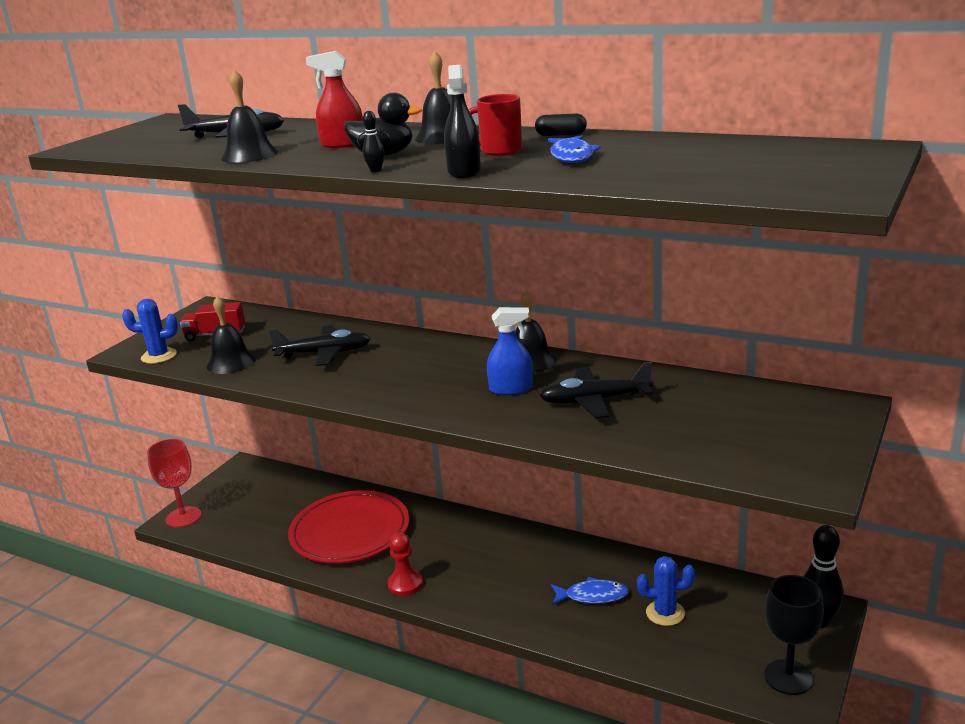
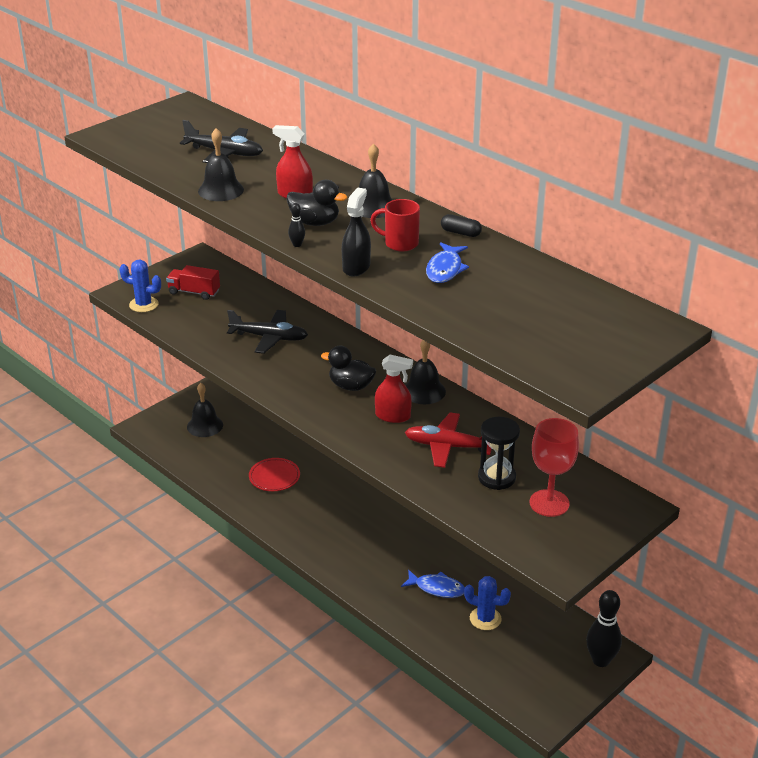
camera: 15 degrees right, 10 degrees up
red goblet [147,439,201,528] -> red goblet moved to [530,418,579,517]
black bell [206,296,256,374] -> black bell moved to [187,383,223,437]
red plate [288,490,409,563] -> red plate [249,458,300,491], size x0.50
red pawn [388,533,423,596] -> none
blue spray bottle [487,307,533,395] -> red spray bottle [375,355,413,423]
black plane [539,362,653,419] -> red plane [405,412,492,468]
black goblet [764,575,824,695] -> none
none -> black duck [321,346,376,391]
none -> black hourglass [478,417,520,490]

